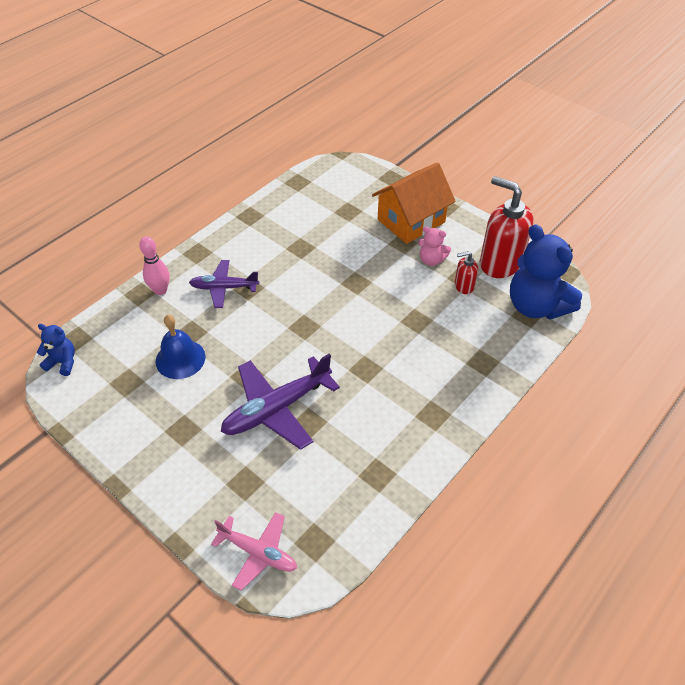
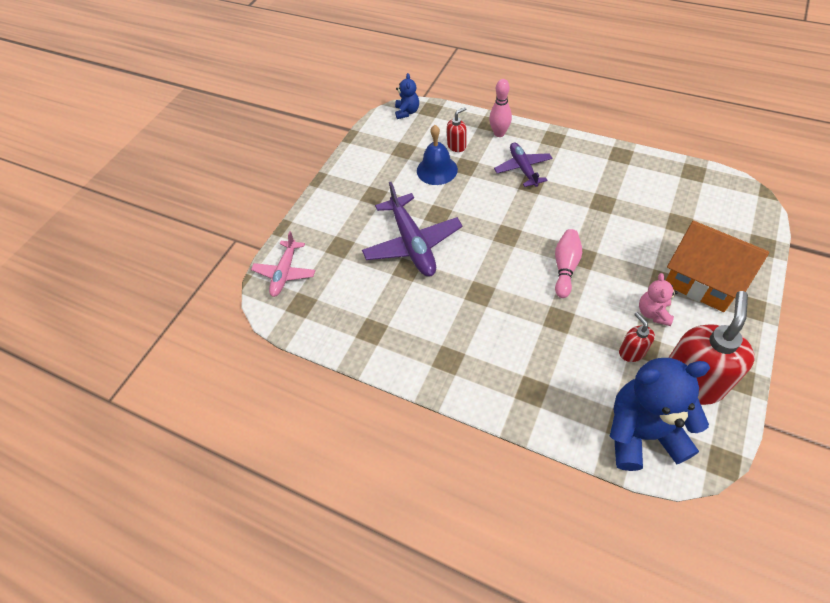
camera: 80 degrees right, 5 degrees up
purple plane [221,354,340,450] -> purple plane turned 150 degrees counterclockwise [362,182,462,277]
blue teddy bear [510,224,582,320] -> blue teddy bear turned 45 degrees clockwise [610,358,710,471]
none -> red soap dispenser [447,107,467,152]
none -> pink bowling pin [555,229,582,298]

